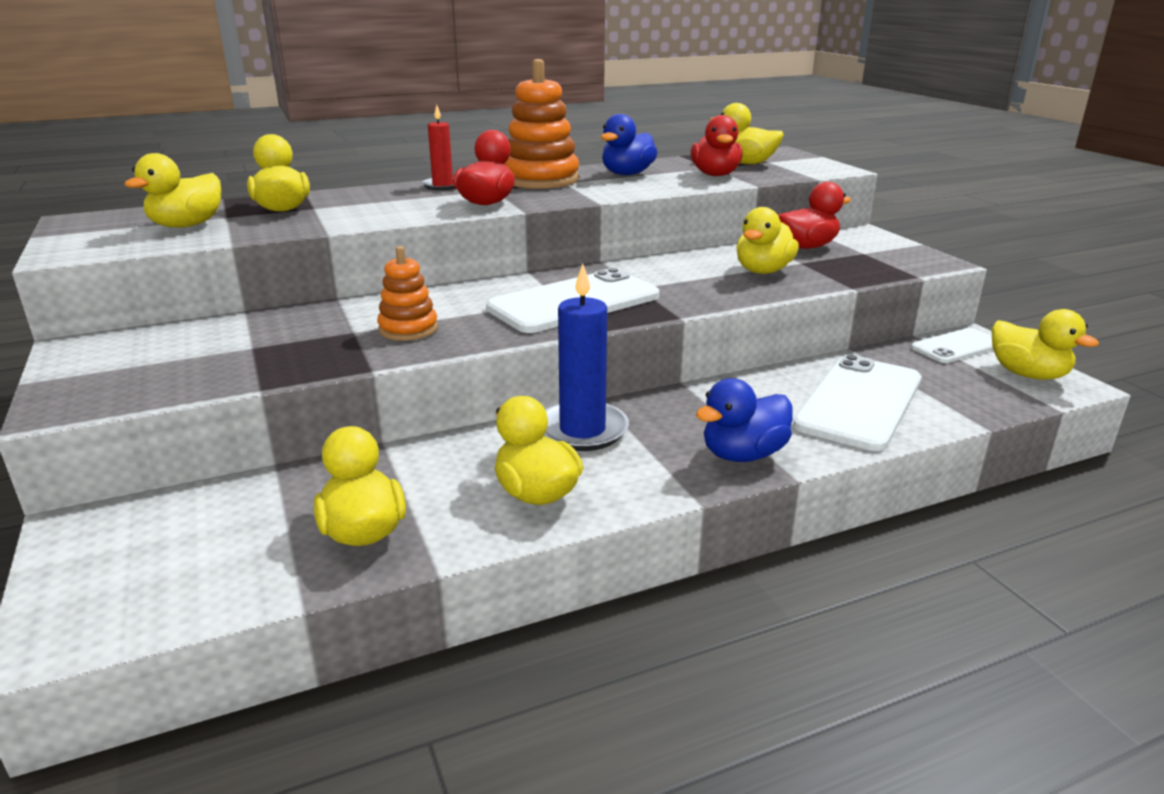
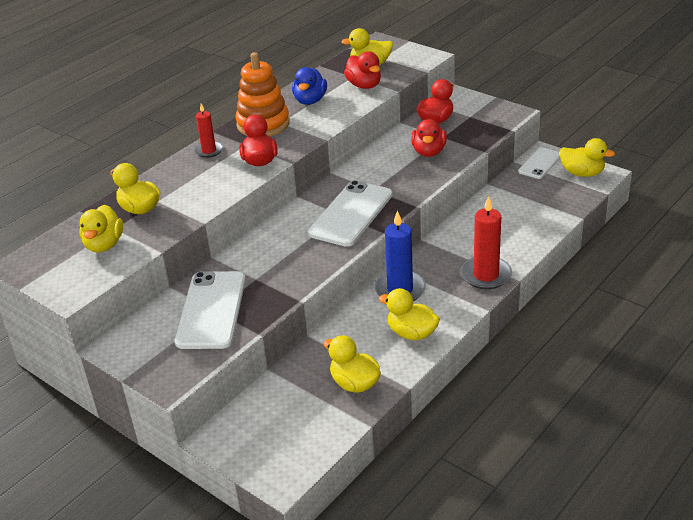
camera: 25 degrees left, 10 degrees up
orange stacking toy [377,246,438,341] -> none
blue duck [695,378,793,462] -> red candle [461,196,512,289]
yellow duck [736,207,799,274] -> red duck [411,118,447,157]
white phone [793,354,921,451] -> white phone moved to [175,271,246,349]

